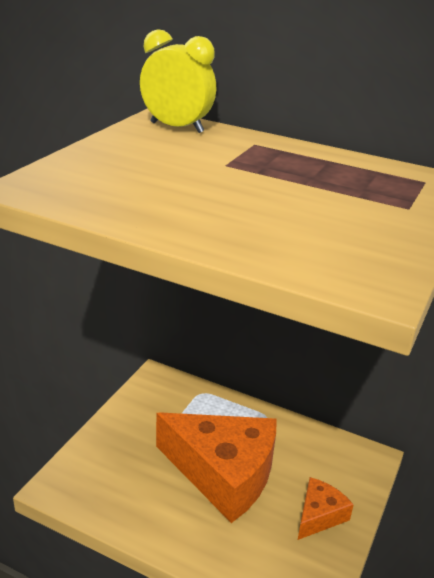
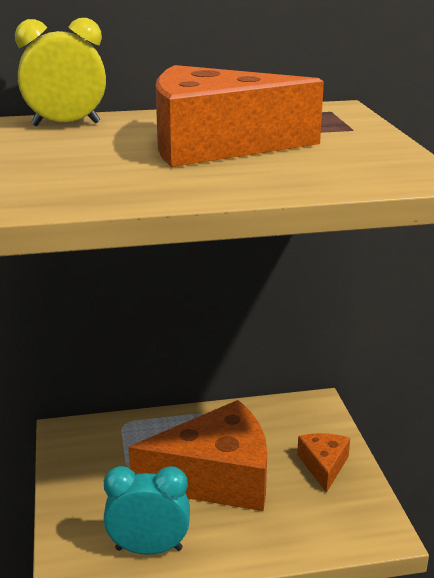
camera: 35 degrees left, 5 degrees down
none -> turquoise clock [104,466,190,555]
none -> orange cheese [156,65,324,167]

